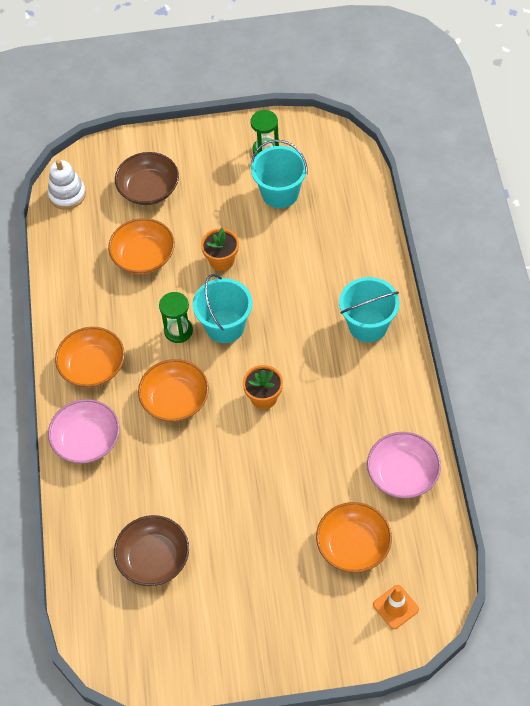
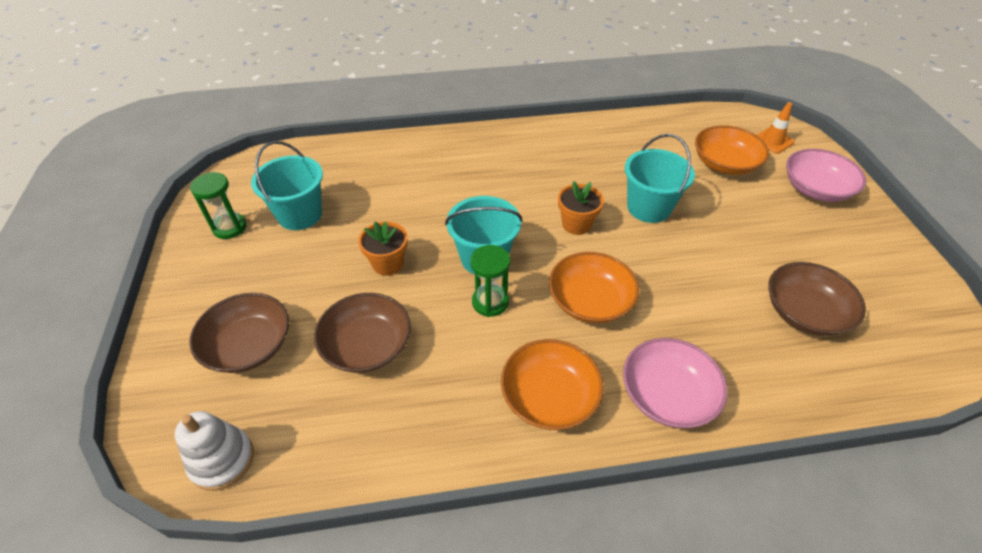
camera: 95 degrees left, 10 degrees down
orange bowl [108,218,175,274] -> brown bowl [314,293,411,373]
turquoise bucket [339,277,400,342] -> turquoise bucket moved to [625,134,695,223]
pink bowl [367,432,441,498] -> pink bowl moved to [786,149,866,202]

